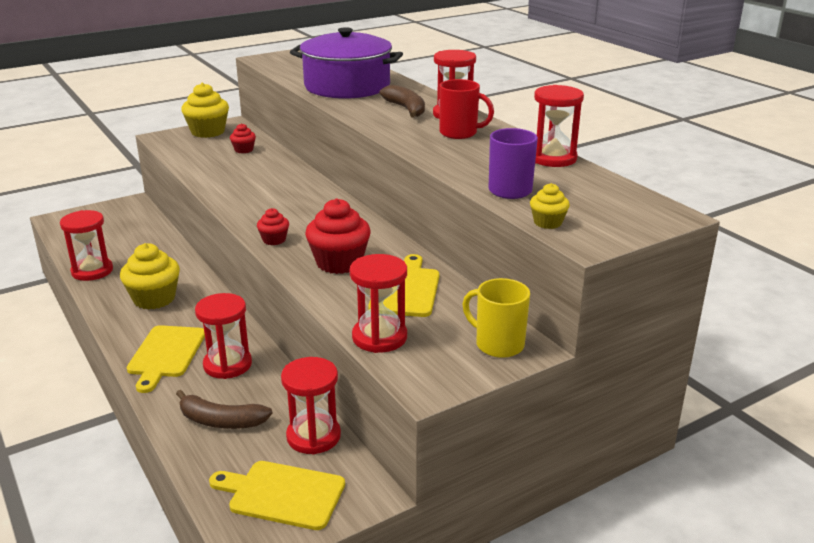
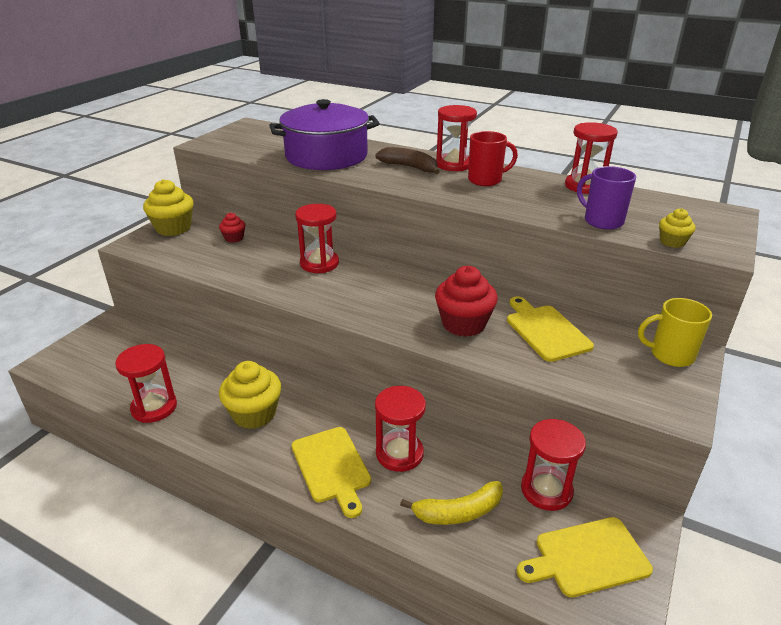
camera: 30 degrees left, 5 degrees up
brown banana [176,390,272,429] -> yellow banana [400,481,503,525]
red cupcake [257,208,289,245] -> none
red hourglass [350,254,407,353] -> red hourglass moved to [295,204,339,273]

